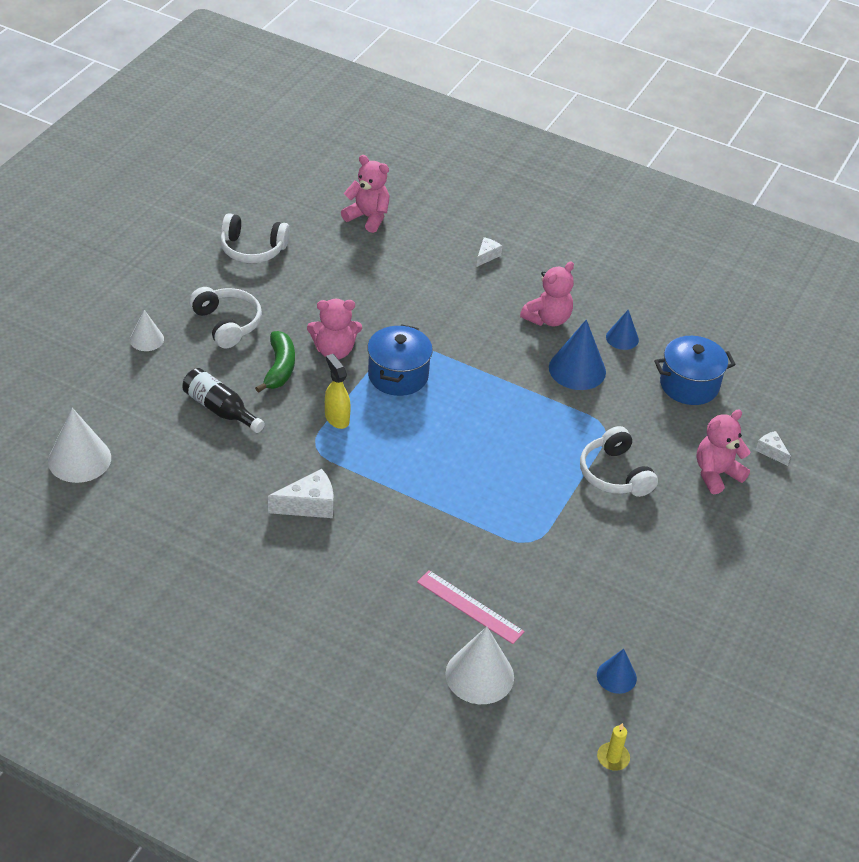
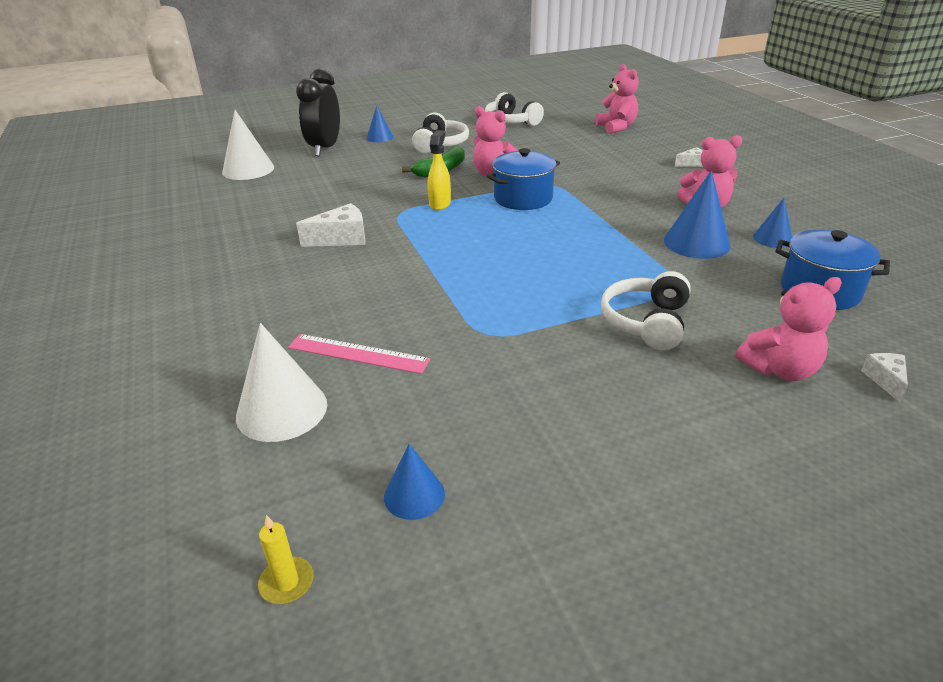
camera: 45 degrees right, 10 degrees down
white cone [130,310,164,351] -> blue cone [366,106,393,142]
black bottle [182,368,265,433] -> none
white cheese [268,469,333,518] -> white cheese turned 45 degrees counterclockwise [296,203,365,247]
pink ruler [417,570,525,644] -> pink ruler turned 60 degrees counterclockwise [288,334,431,374]
pink teddy bear [696,409,751,494] -> pink teddy bear turned 150 degrees clockwise [736,277,842,381]
none -> black clock [296,68,340,156]

